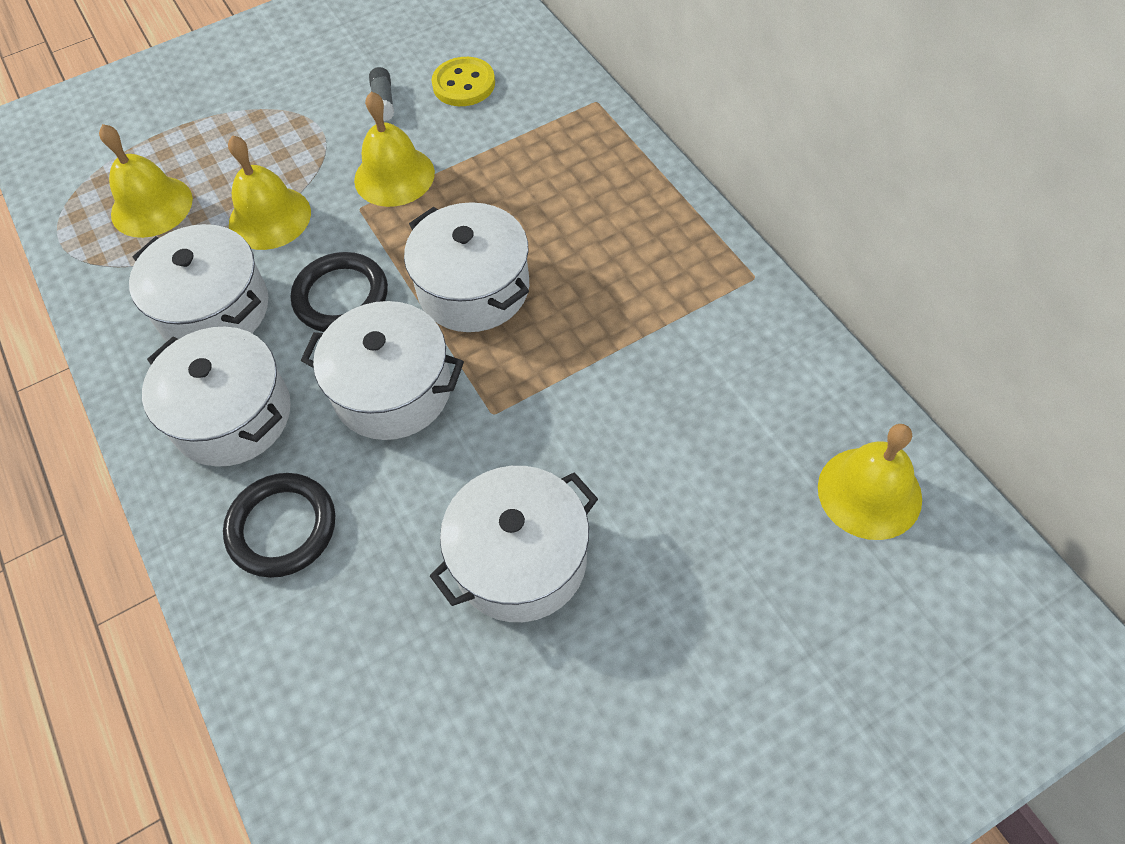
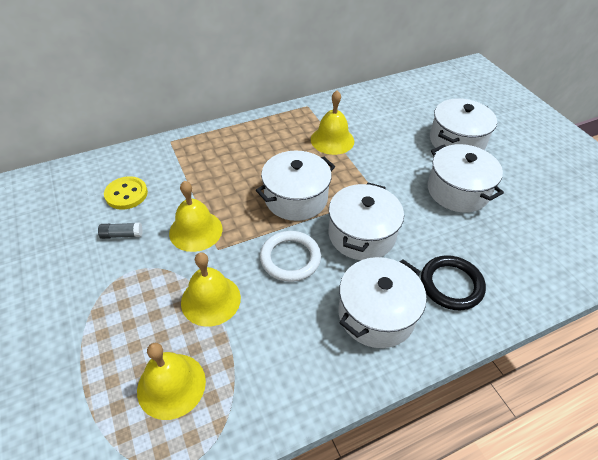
camera: 90 degrees left, 10 degrees down
white pot [129,224,268,342] -> white pot moved to [430,98,497,150]
black ring [291,252,388,332] -> white ring [260,231,321,282]
yellow bell [818,424,922,540] -> yellow bell moved to [311,91,354,155]

